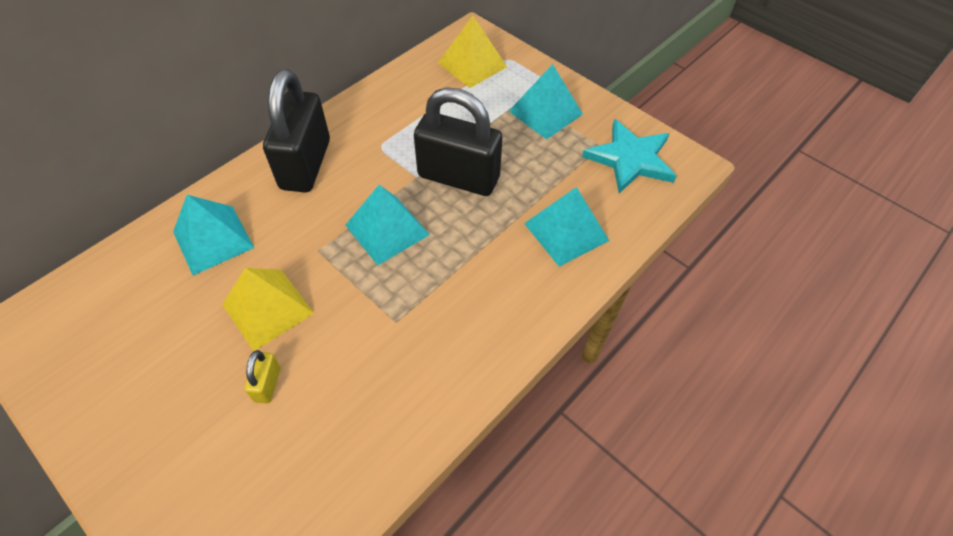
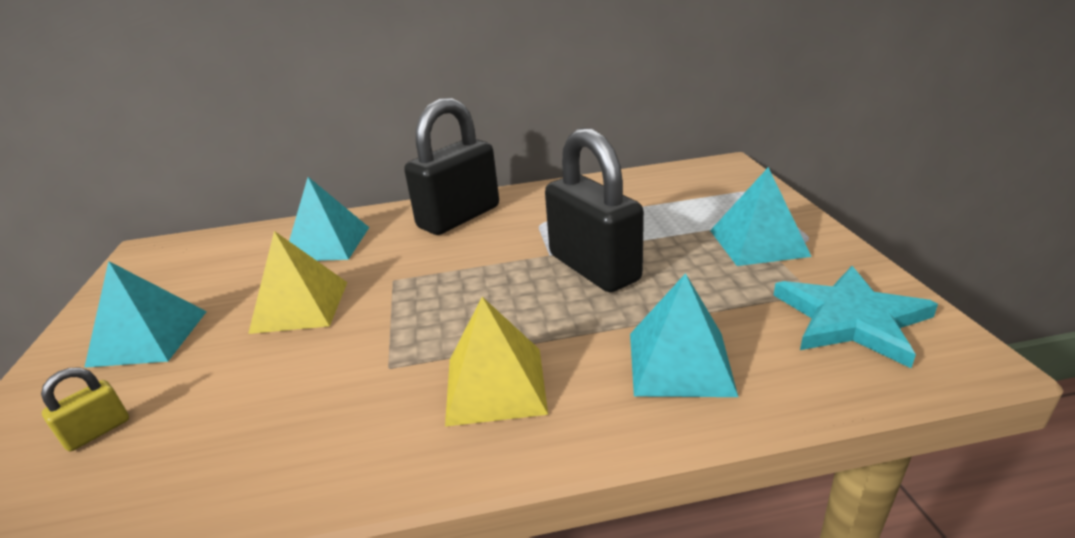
camera: 40 degrees right, 25 degrees down
yellow padlock [244,350,280,403] -> yellow padlock moved to [41,368,129,451]
turquoise pyramid [346,185,430,265] -> turquoise pyramid moved to [84,261,207,368]
yellow pyramid [438,16,507,88] -> yellow pyramid moved to [445,297,548,427]

